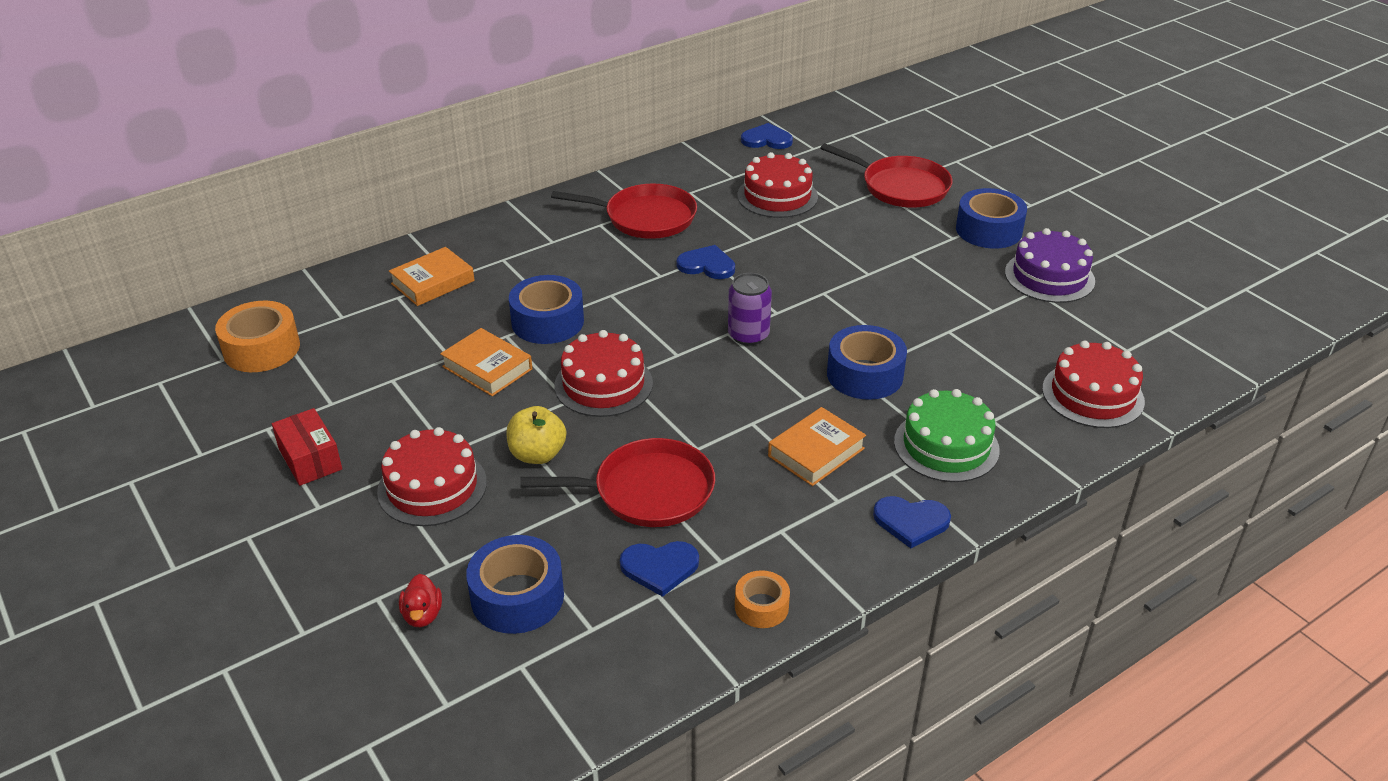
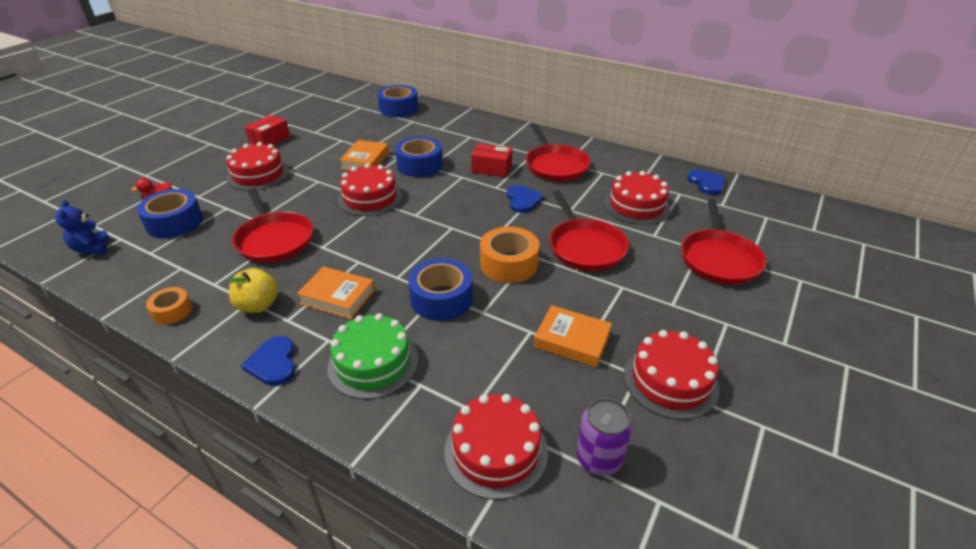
camera: 65 degrees right, 0 degrees up
orange tape [215,301,300,372] -> orange tape moved to [480,227,539,283]
orange book [389,247,475,306] -> orange book moved to [534,305,612,368]
yellow apple [506,406,566,464] -> yellow apple moved to [228,268,278,313]
blue heart [620,541,699,597] -> none
purple can [728,273,772,345] -> purple can moved to [576,398,633,476]
blue tape [956,188,1027,249] -> blue tape moved to [377,85,418,117]
purple cake [1005,228,1095,303] -> red cake [624,330,719,420]
none -> blue teddy bear [55,200,110,255]
none -> red box [471,144,512,177]
none -> red pan [549,190,629,271]

